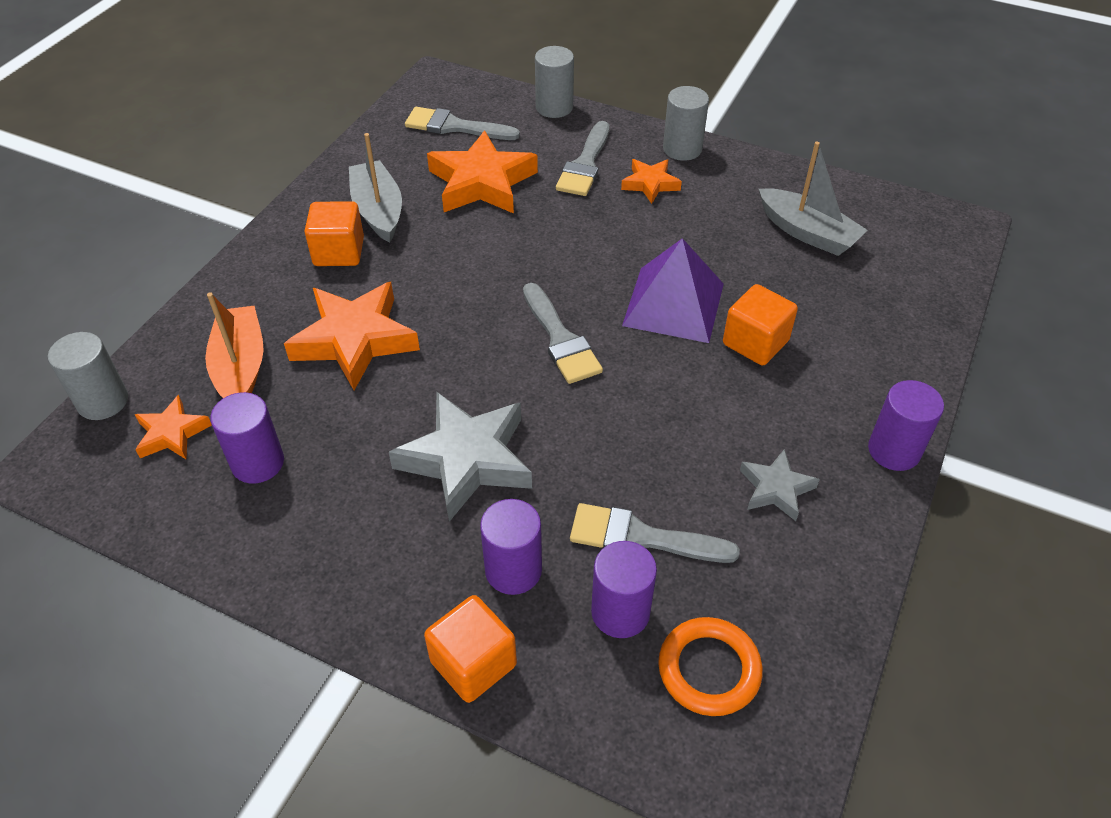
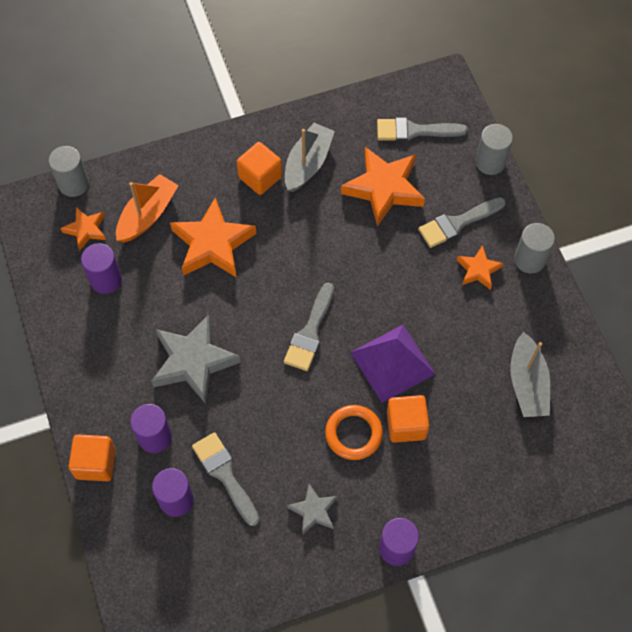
camera: 45 degrees right, 15 degrees up
grey brush [405,107,520,140] -> grey brush turned 60 degrees counterclockwise [377,118,467,141]
orange ring [658,617,763,716] -> orange ring moved to [325,405,383,460]

